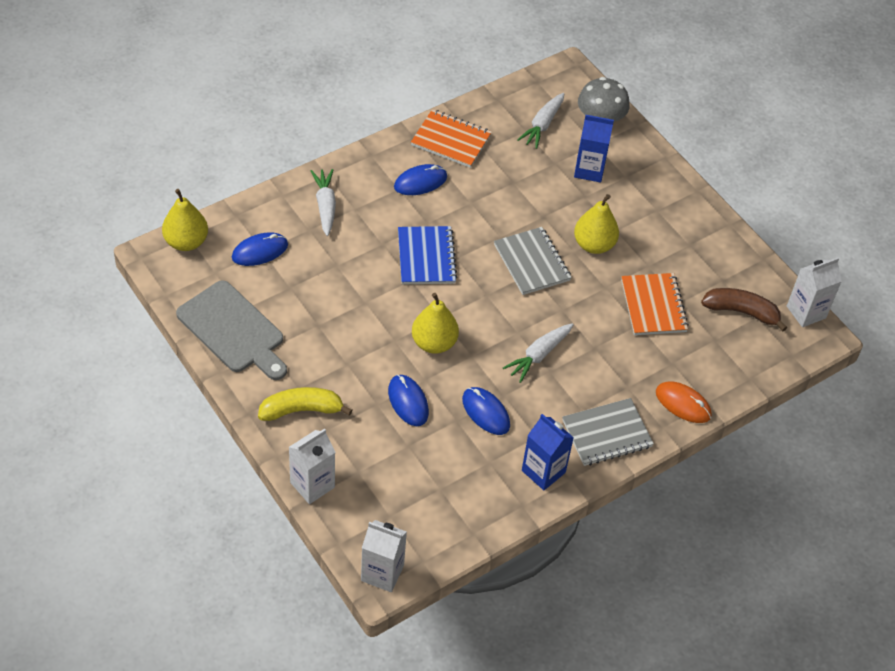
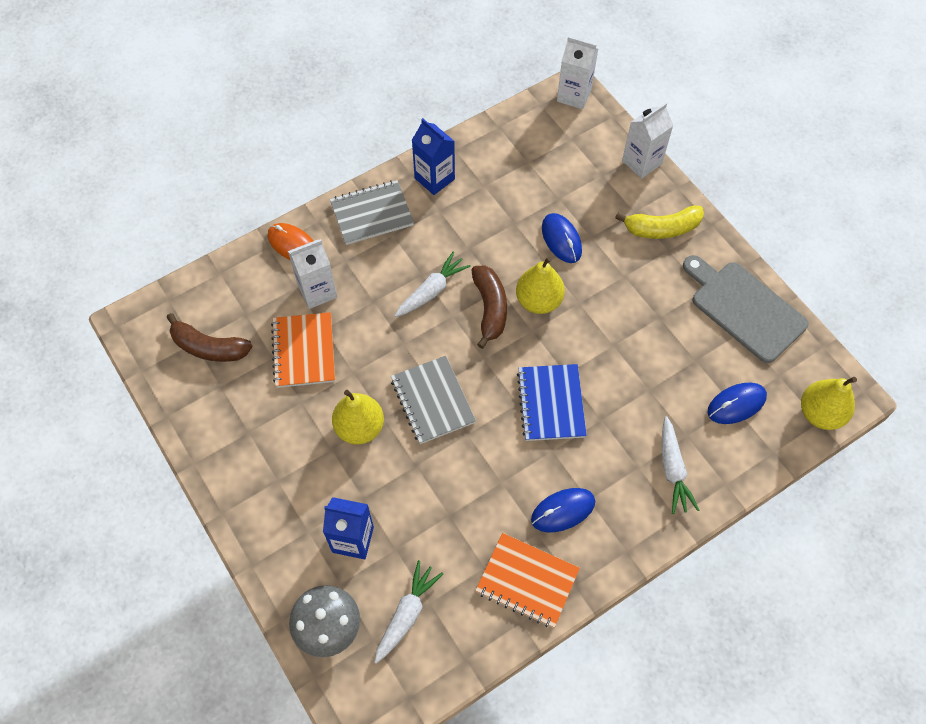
camera: 175 degrees left, 10 degrees up
blue mouse [462,387,510,435] -> none
white carton [787,257,842,327] -> white carton moved to [288,239,337,309]
none -> brown banana [472,266,507,349]

